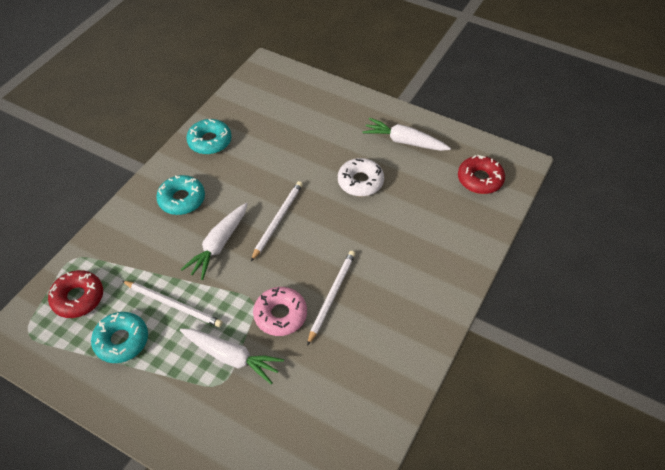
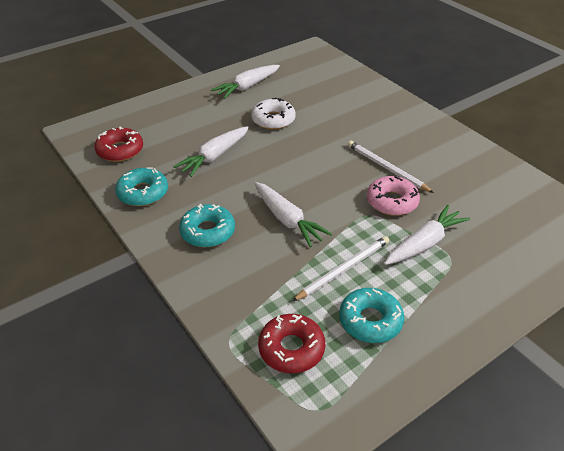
camera: 65 degrees left, 10 degrees down
white pencil [251,181,303,261] -> none
red donut [458,155,505,194] -> red donut moved to [95,127,143,162]
none -> white carrot [173,126,249,177]

